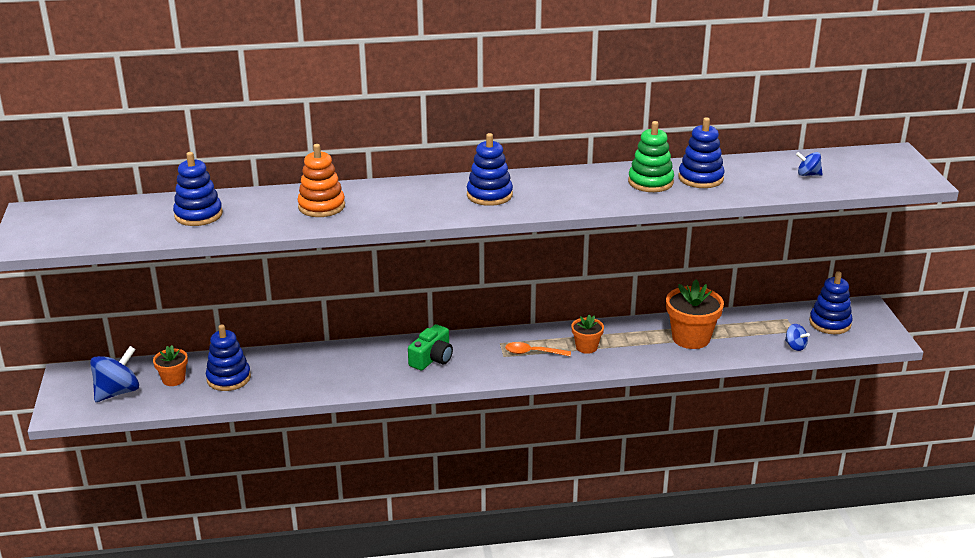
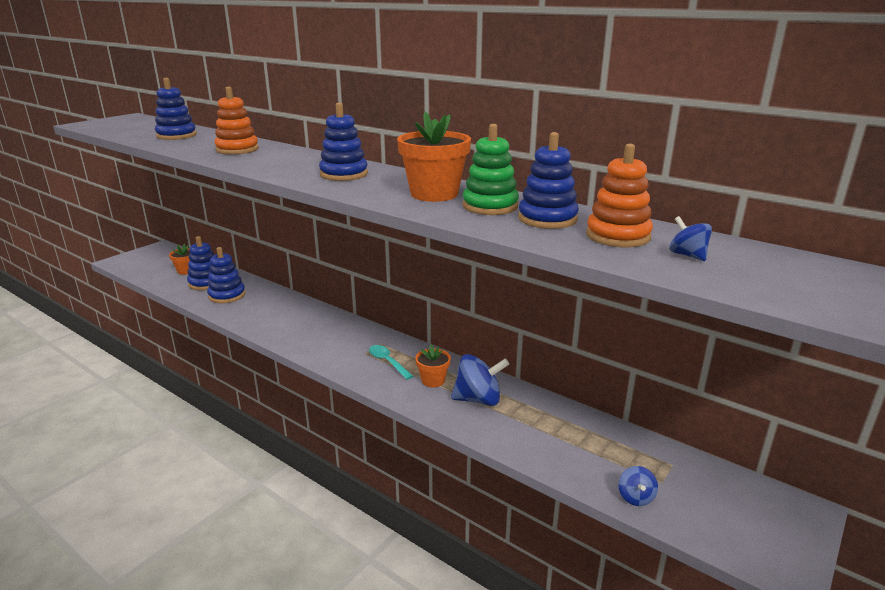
camera: 45 degrees right, 5 degrees down
blue spinning top [90,346,139,402] -> blue spinning top moved to [451,354,510,406]
green camera [408,324,453,371] -> none
orange spoon [505,342,571,356] -> turquoise spoon [369,345,413,380]
orange flower pot [666,280,724,349] -> orange flower pot moved to [397,111,471,202]
blue stacking toy [809,271,853,334] -> blue stacking toy moved to [207,247,245,303]
none -> orange stacking toy [586,144,653,248]

